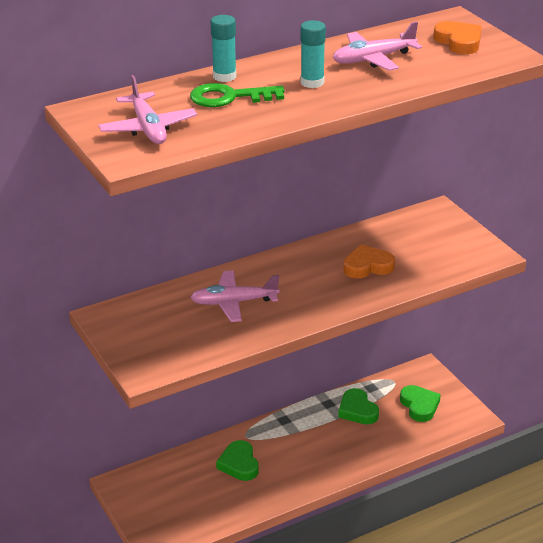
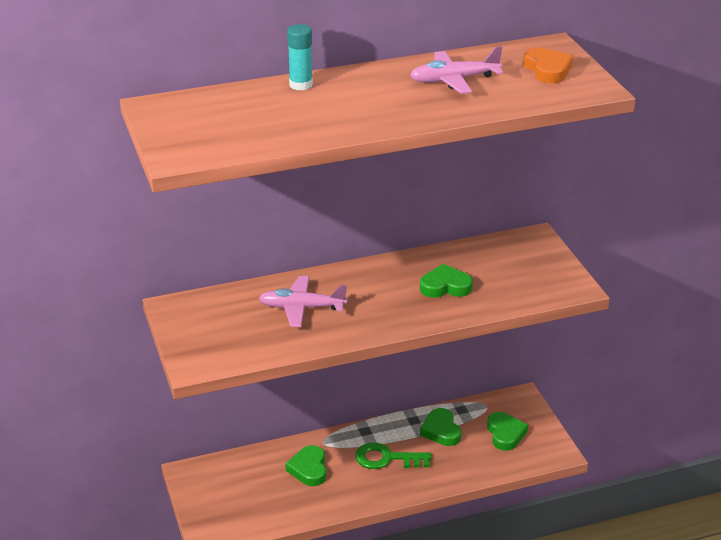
camera: 10 degrees right, 0 degrees up
pink plane [98,75,197,144] -> none
green key [190,83,285,107] -> green key moved to [355,443,432,469]
turquoise glue stick [300,20,326,88] -> none
orange heart [343,244,395,278] -> green heart [420,264,473,298]

